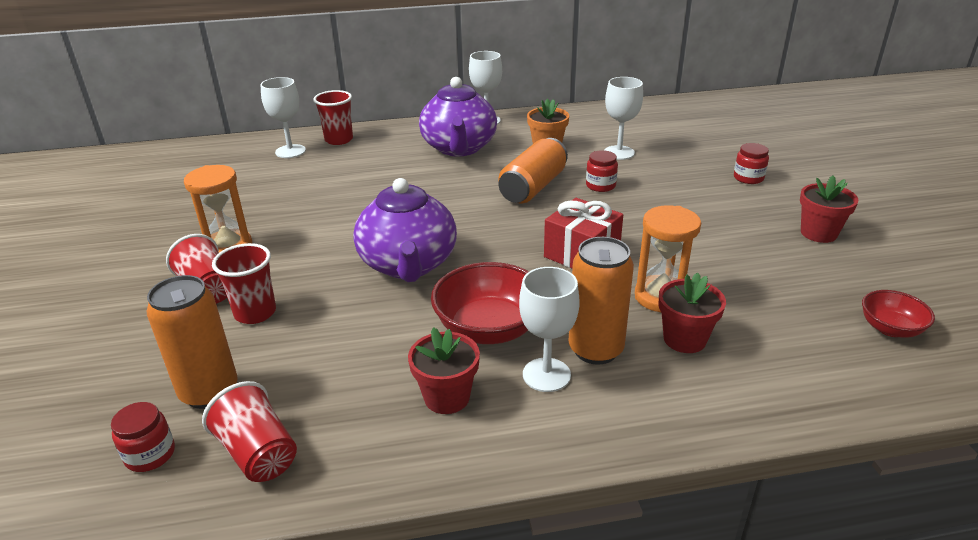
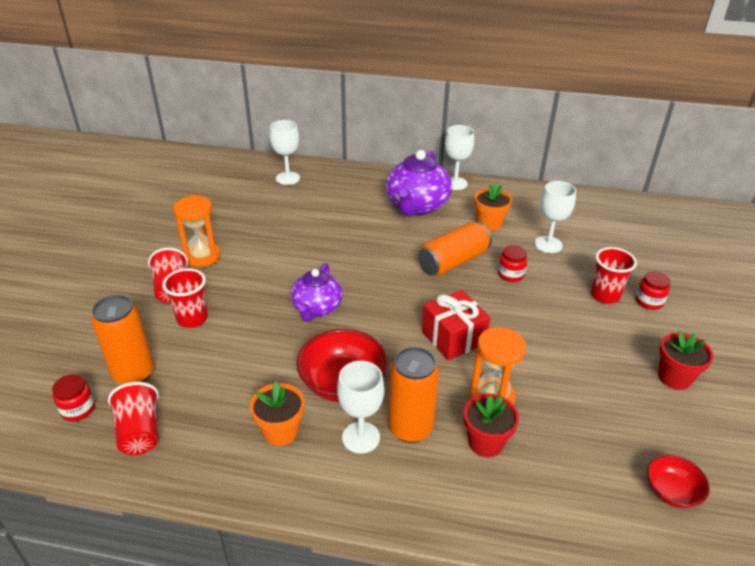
camera: 20 degrees right, 5 degrees up
red cup [313,90,353,145] -> red cup moved to [591,247,637,304]
purple teapot [353,178,457,282] -> purple teapot [290,263,343,322], size x0.65
red flower pot [408,327,480,414] -> orange flower pot [250,381,305,446]

